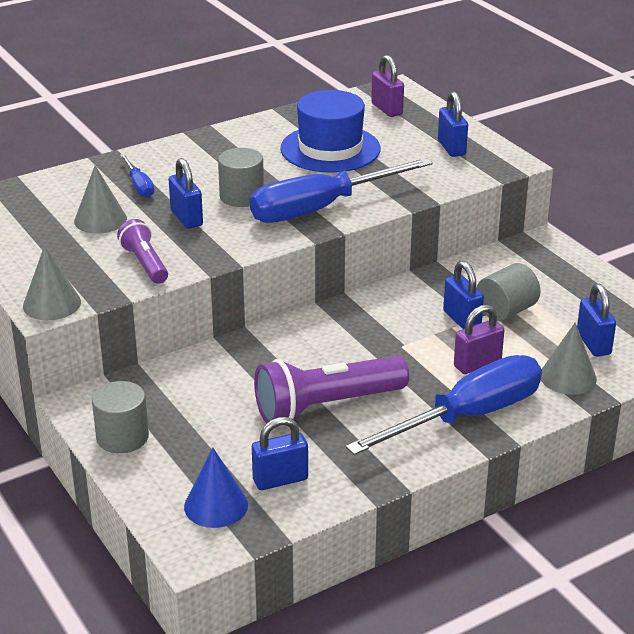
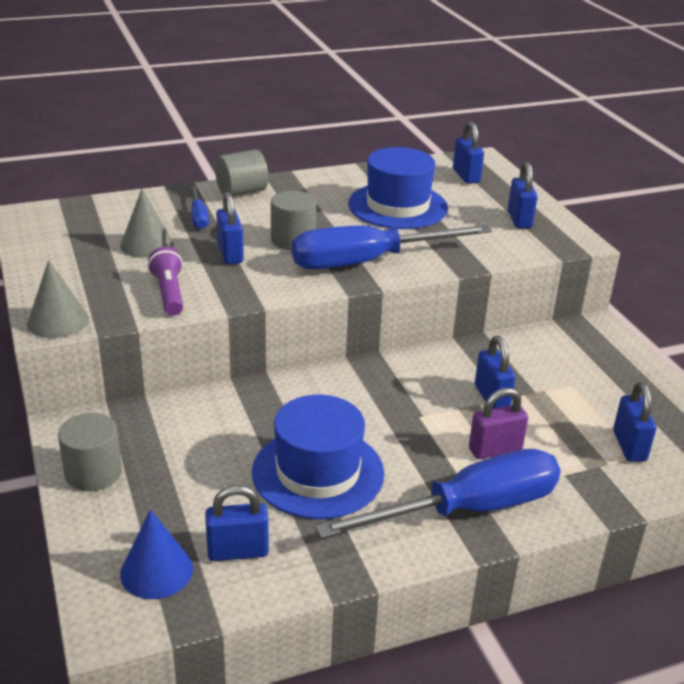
camera: 10 degrees right, 0 degrees up
purple flashlight [254,356,409,423] -> blue hat [252,395,384,519]
purple padlock [371,55,404,117] -> blue padlock [453,122,484,184]
grey cylinder [477,263,541,321] -> grey cylinder moved to [215,149,268,196]
grey cone [541,323,597,395] -> none

